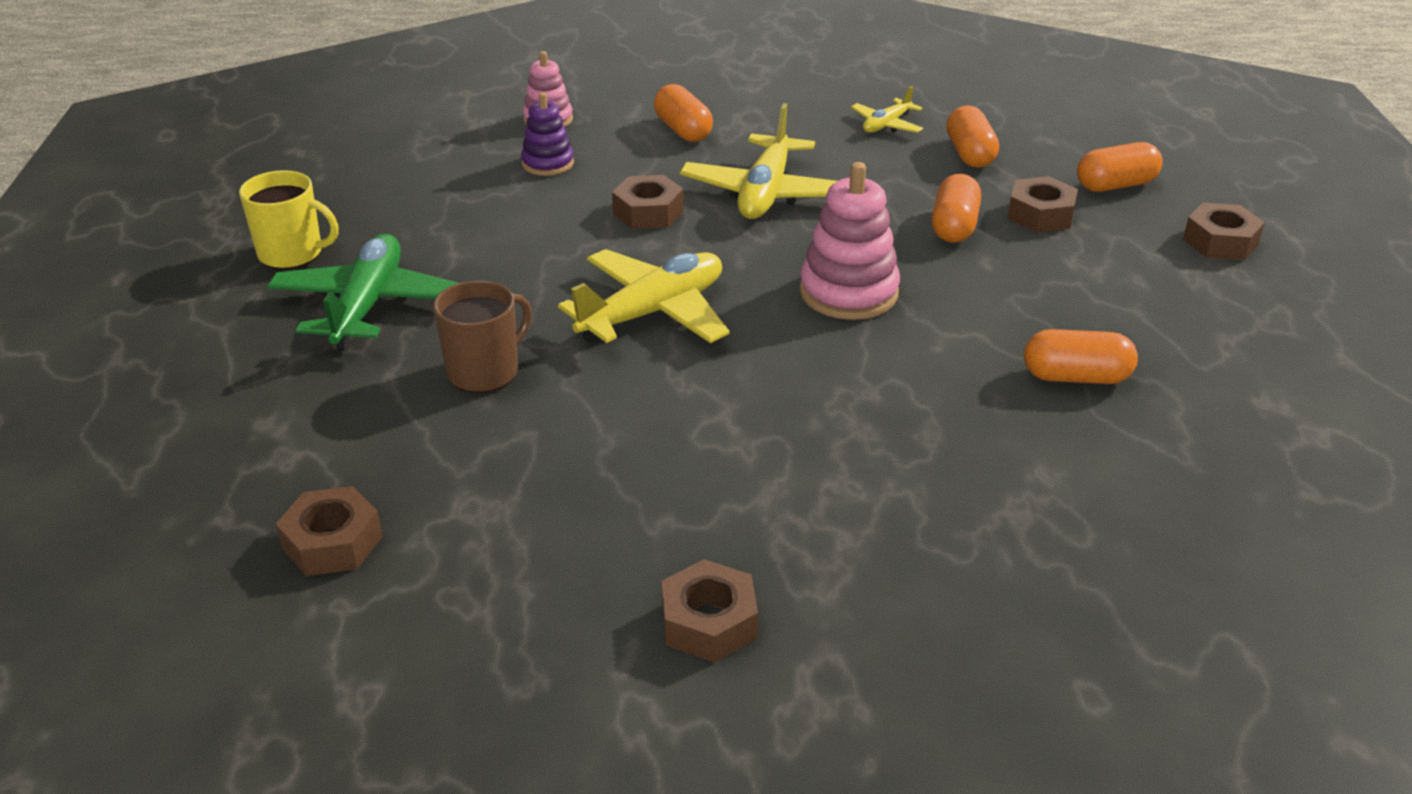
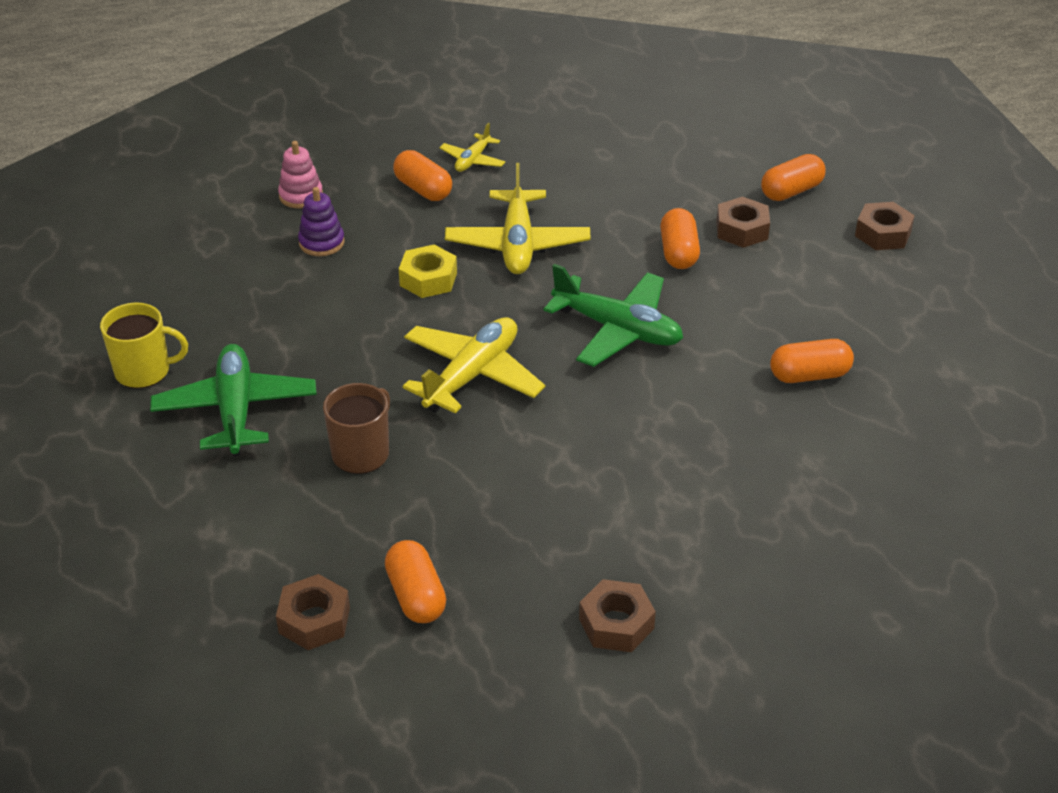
camera: 15 degrees left, 5 degrees up
brown nut [612,175,684,229] -> yellow nut [399,245,457,298]
pink stacking toy [800,162,900,320] -> green plane [544,264,683,367]
yellow plane [851,86,923,133] -> yellow plane moved to [440,123,505,172]
orange capsule [946,105,999,167] -> orange capsule moved to [385,540,446,623]

